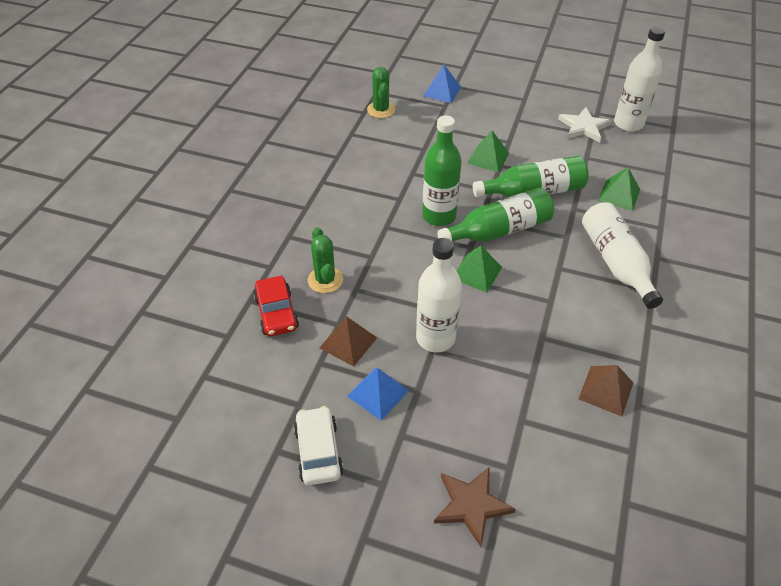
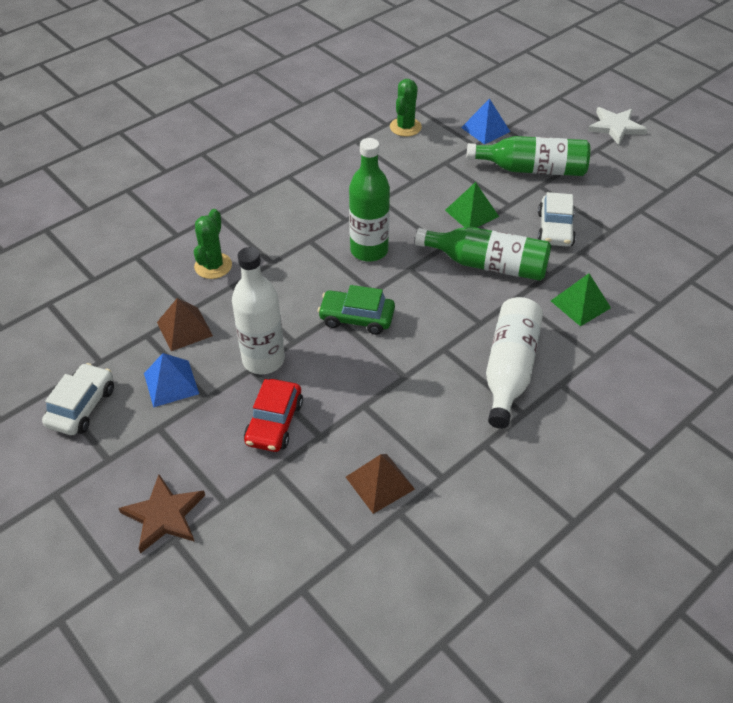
camera: 30 degrees right, 0 degrees up
red car [254,276,299,336] -> red car moved to [244,379,303,452]
green bottle [437,188,554,242] -> green bottle moved to [466,136,590,176]
green pyramid [457,245,502,292] -> green car [318,285,395,335]
white star [558,107,612,142] -> white star moved to [588,107,648,145]
white bottle [614,26,665,132] -> none
none -> white car [538,192,576,247]

